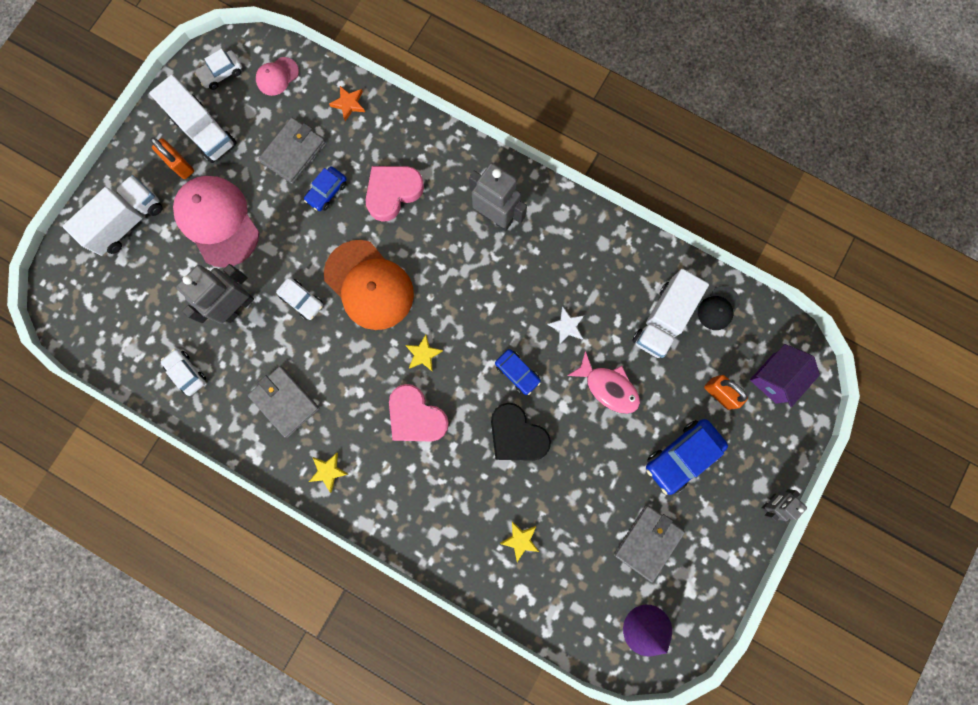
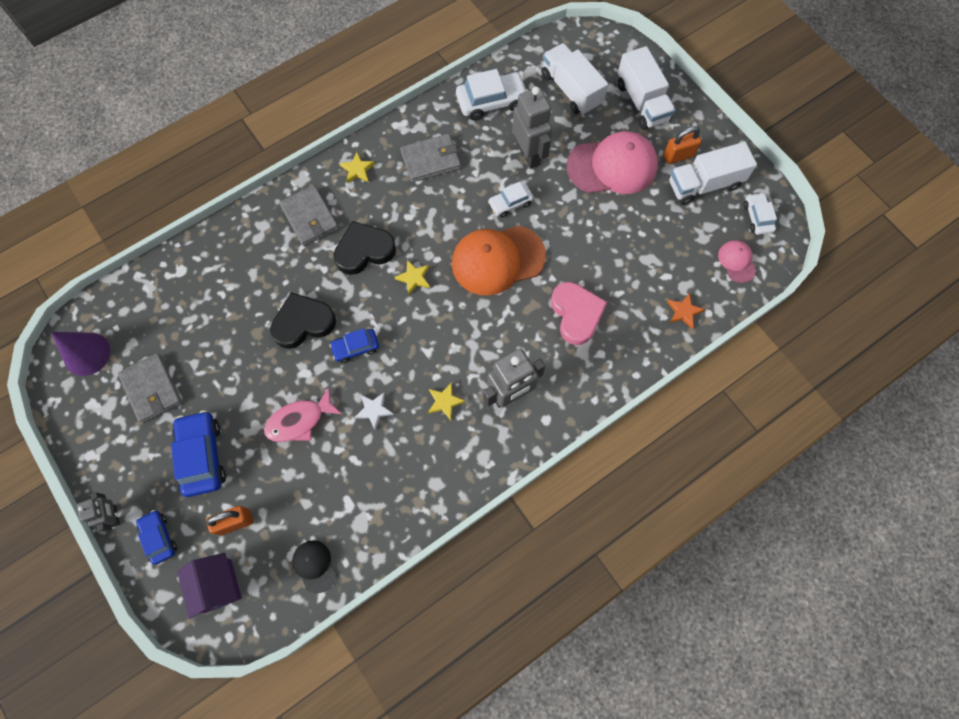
camera: 115 degrees right, 10 degrees down
white car [161,349,206,396] -> white car [456,69,528,121], size x1.67
grey wallet [259,118,325,184] -> grey wallet moved to [279,185,339,246]
blue car [304,166,347,211] -> blue car moved to [136,510,177,565]
pink heart [389,384,449,442] -> black heart [334,221,396,275]
yellow star [500,521,539,562] -> yellow star moved to [428,382,465,420]
white truck [632,269,709,358] -> white truck moved to [542,43,608,115]

